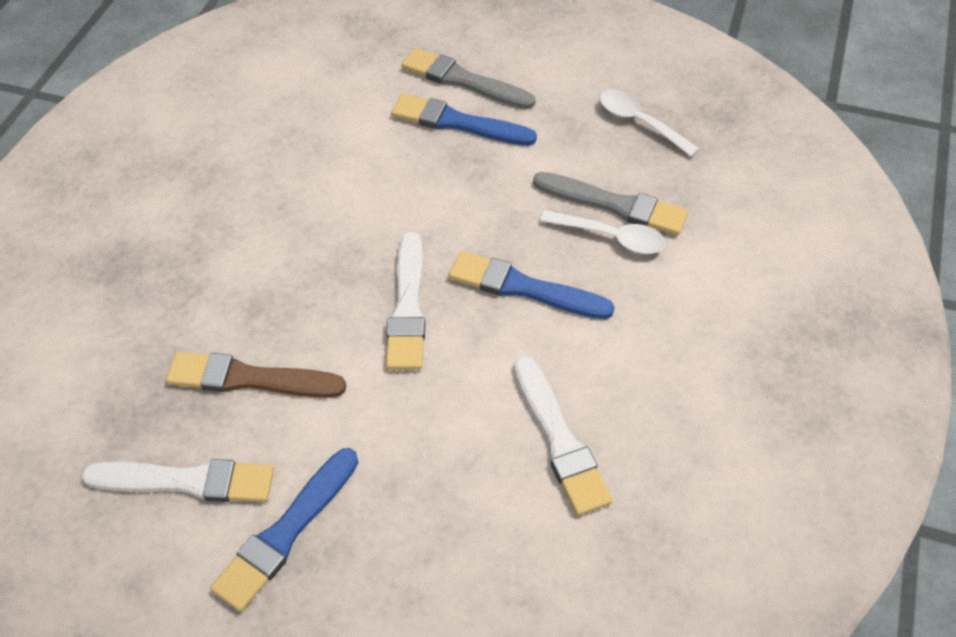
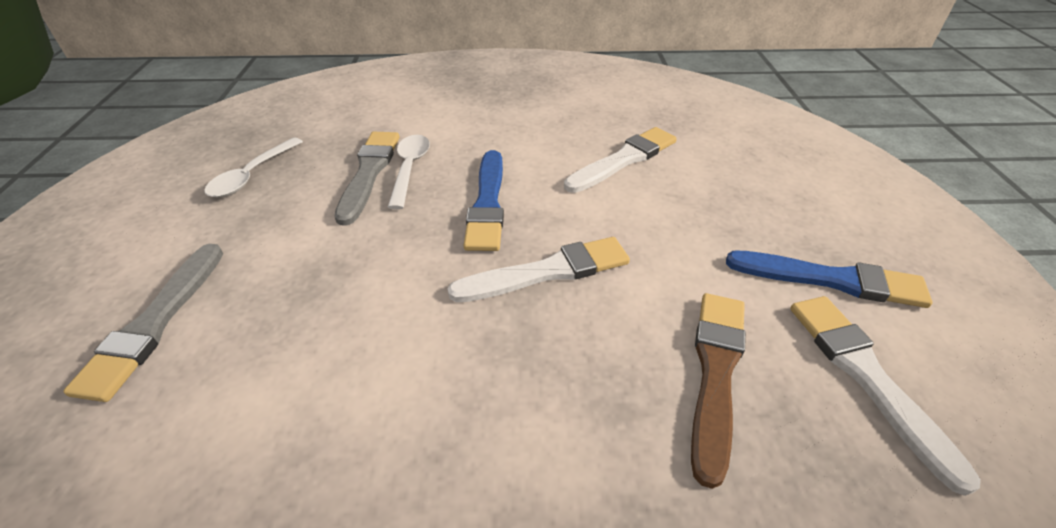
camera: 110 degrees left, 10 degrees down
brown brush [166,352,346,398] -> brown brush turned 150 degrees counterclockwise [691,293,746,489]
blue brush [391,94,537,146] -> none

